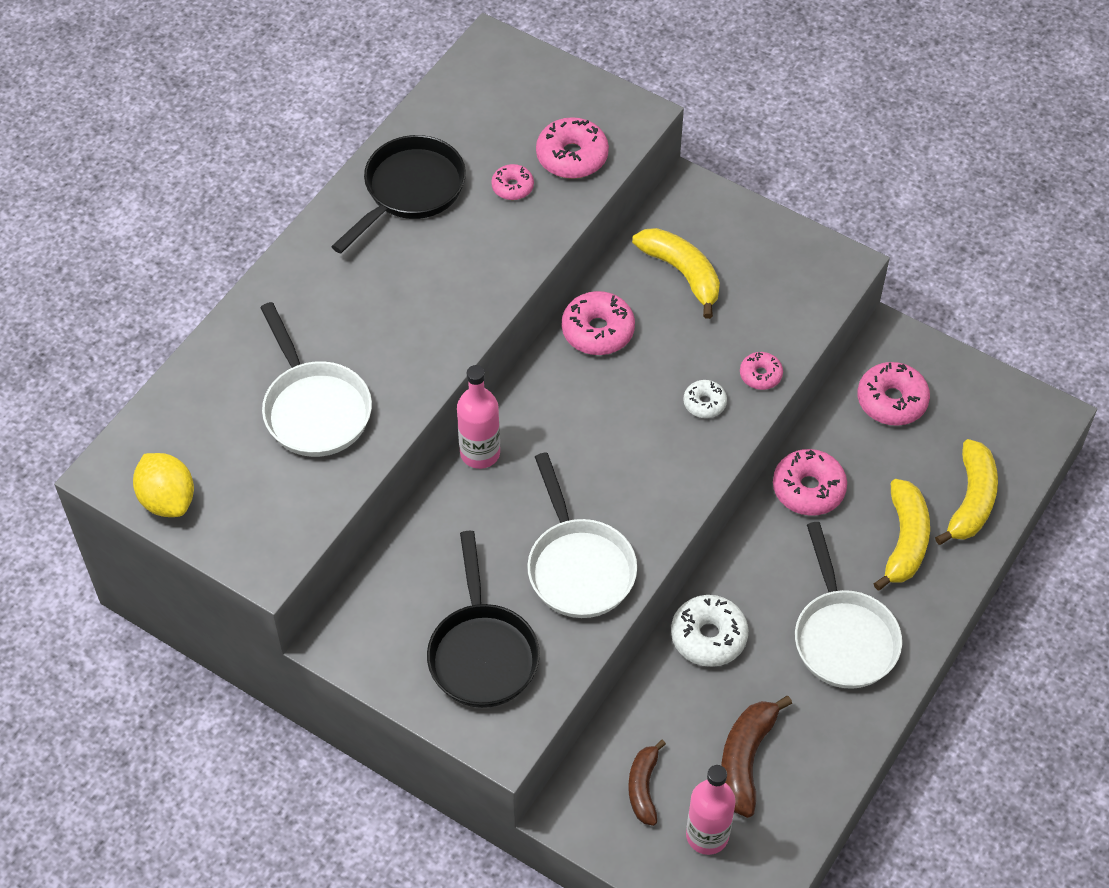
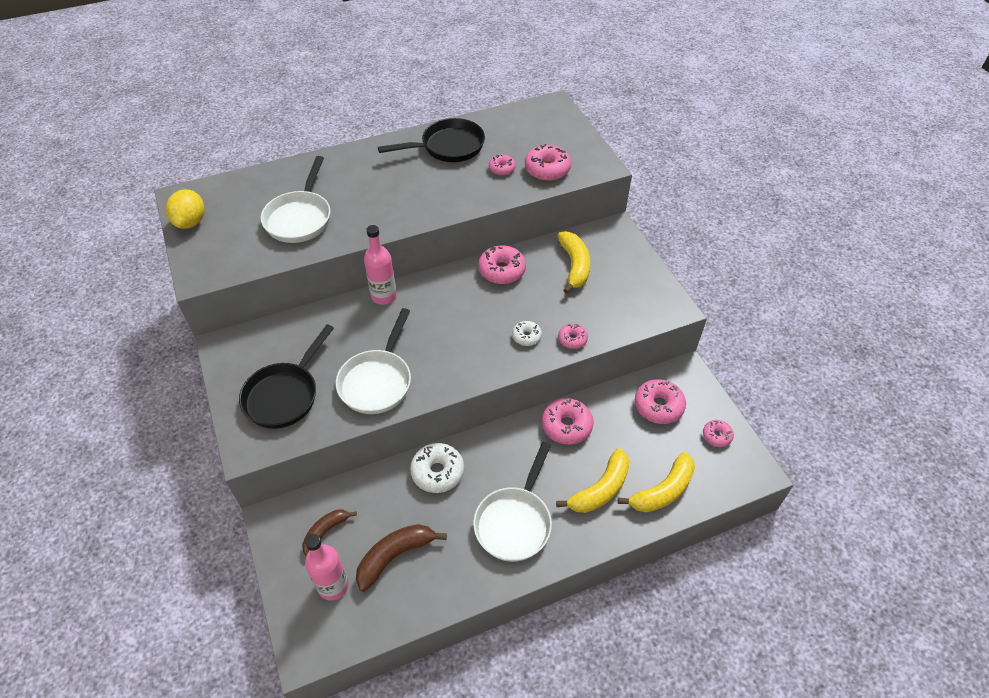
camera: 35 degrees right, 5 degrees down
none -> pink donut [703,420,734,447]

